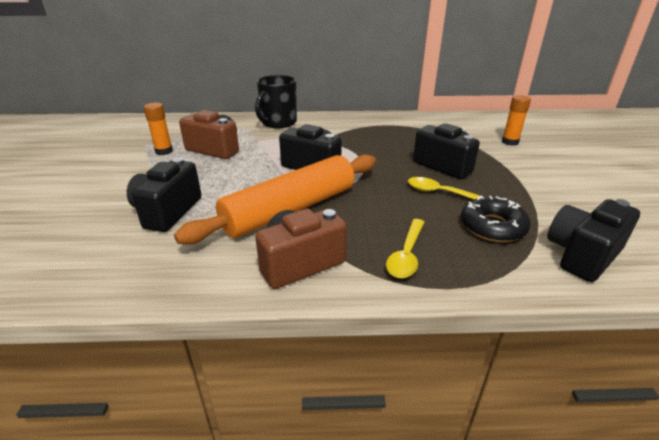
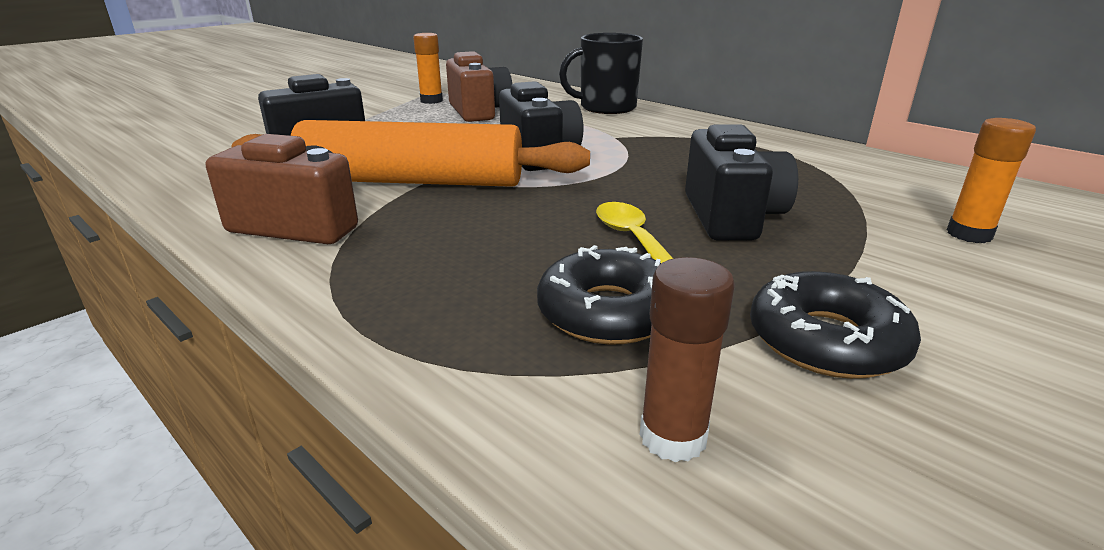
camera: 45 degrees right, 5 degrees down
yellow spoon [386,219,424,278] -> none
black camera [547,199,640,282] -> brown glue stick [640,257,735,462]
none -> black donut [750,271,921,379]

